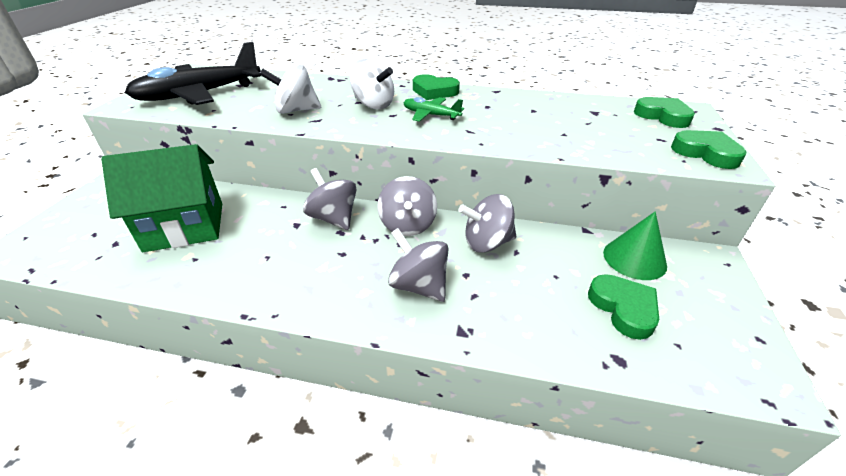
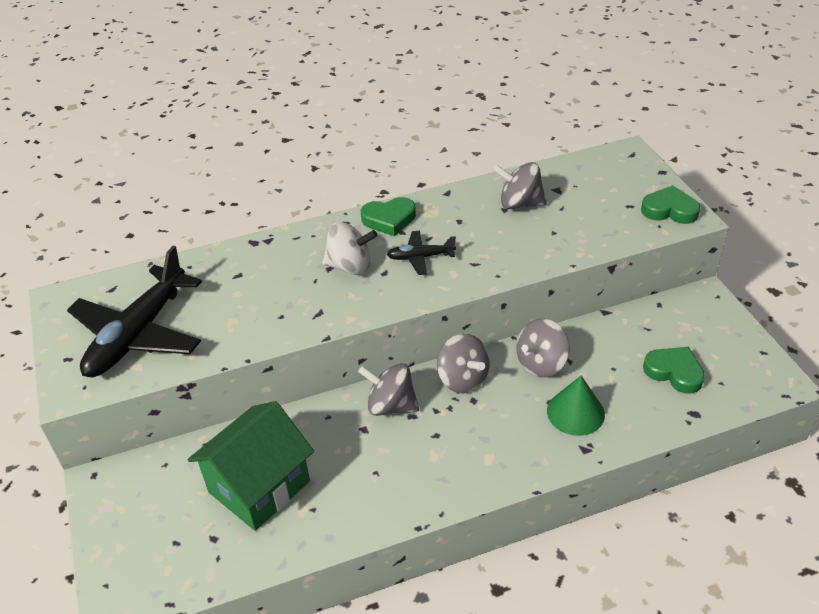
camera: 30 degrees left, 5 degrees up
white spinning top [259,65,321,114] -> none
grey spinning top [388,228,449,302] -> grey spinning top moved to [493,162,547,209]
green plane [404,97,464,122] -> black plane [387,231,456,275]
green cone [603,211,667,280] -> green cone moved to [547,376,605,436]
green heart [634,97,695,128] -> none

